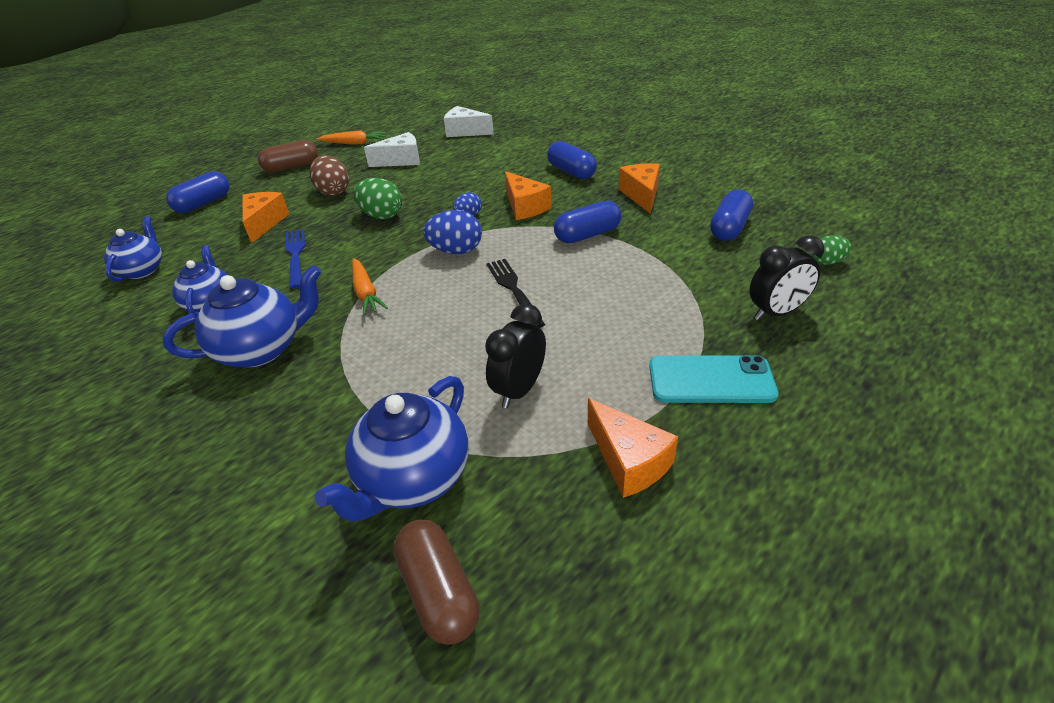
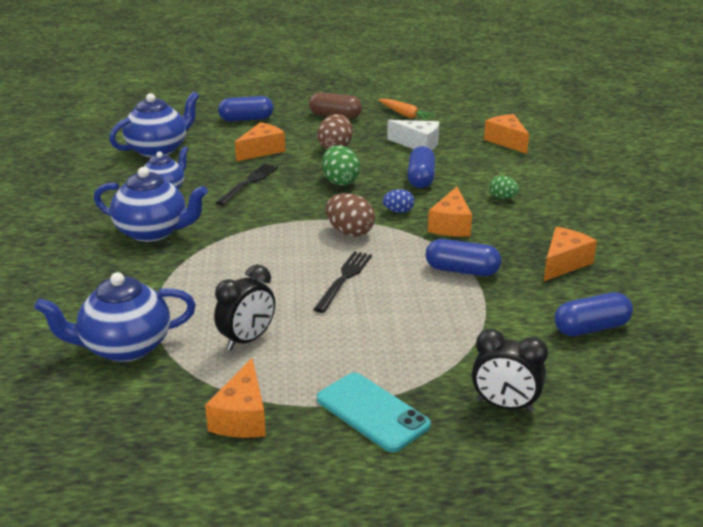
camera: 40 degrees right, 10 degrees down
blue teapot [104,216,162,282] -> blue teapot [109,91,200,157], size x1.54
blue fork [285,229,305,289] -> black fork [216,164,278,205]
orange carrot [352,258,388,316] -> none
brown capsule [393,520,479,645] -> none
blue egg [423,210,482,254] -> brown egg [325,193,375,237]
white cheese [444,106,494,137] -> orange cheese [484,114,529,154]
black clock [485,304,546,408] -> black clock turned 150 degrees clockwise [214,265,275,350]
blue capsule [547,141,597,179] -> blue capsule moved to [407,146,435,188]
green egg [812,236,852,265] -> green egg moved to [489,176,519,199]

